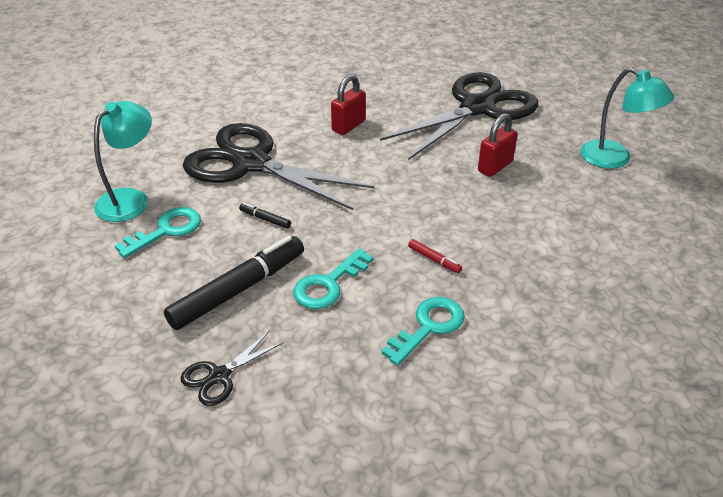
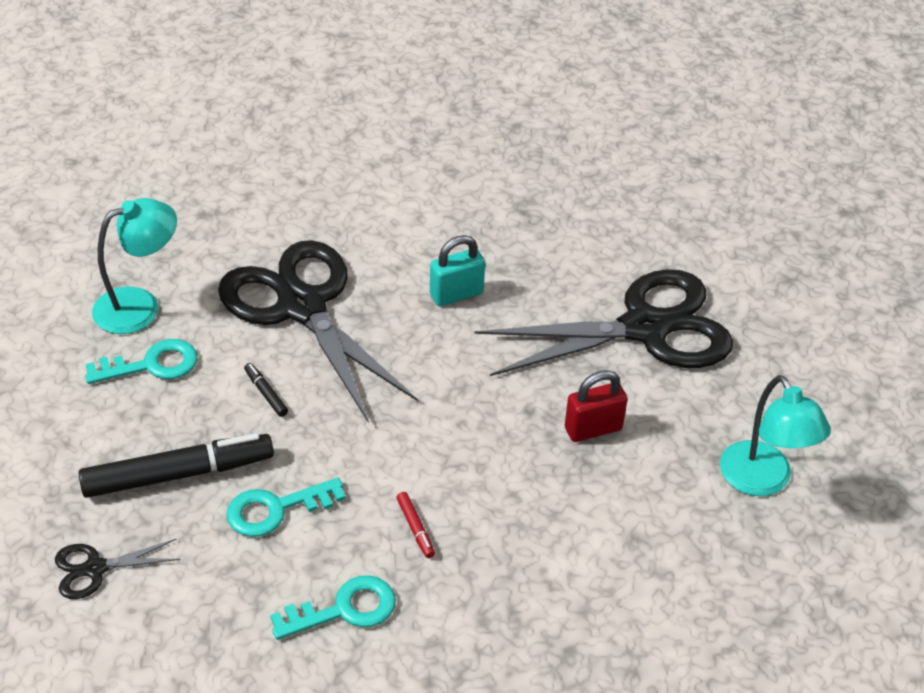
camera: 25 degrees right, 5 degrees up
red padlock [331,74,366,135] -> turquoise padlock [430,235,485,306]

